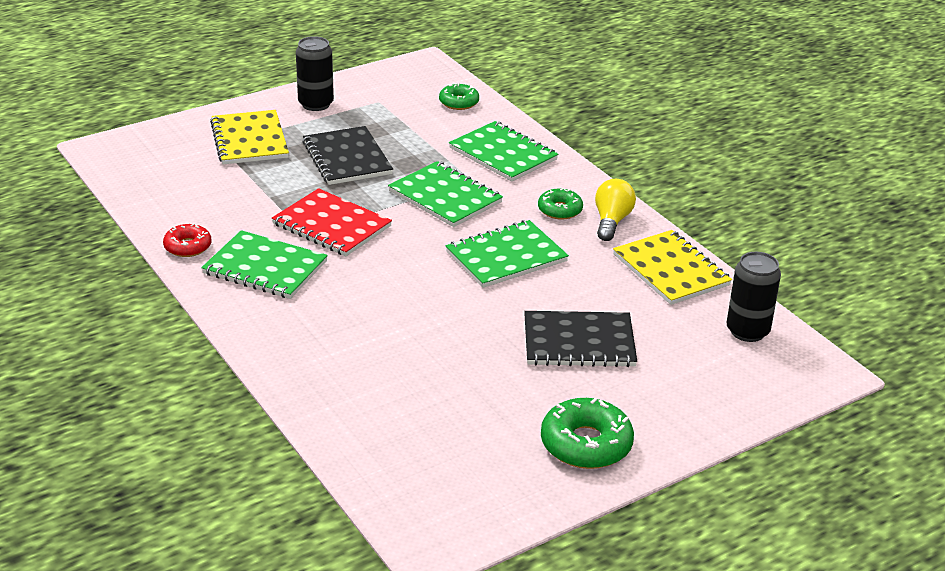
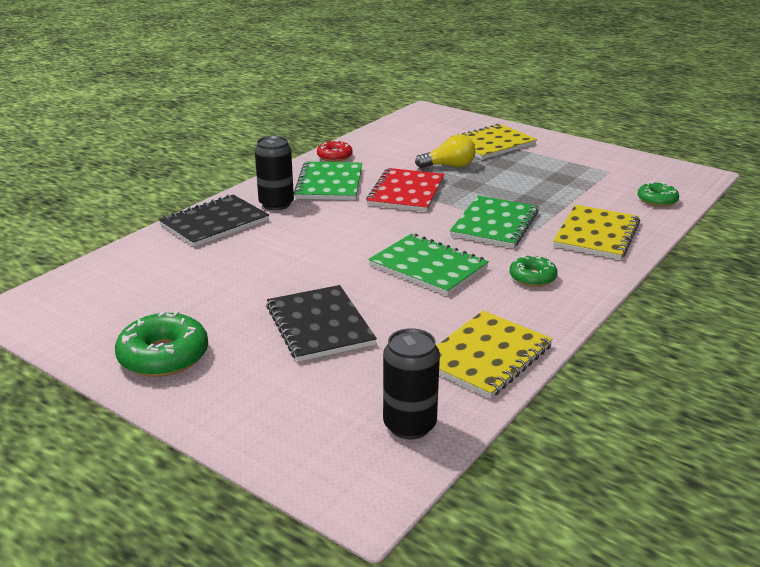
camera: 70 degrees right, 5 degrees down
black can [296,36,334,111] -> black can moved to [255,136,294,210]
black notebook [302,126,393,185] -> black notebook moved to [159,194,269,247]
green notebook [449,121,558,182] -> yellow notebook [553,205,640,260]
yellow light bulb [595,179,636,241] -> yellow light bulb moved to [415,134,476,168]

